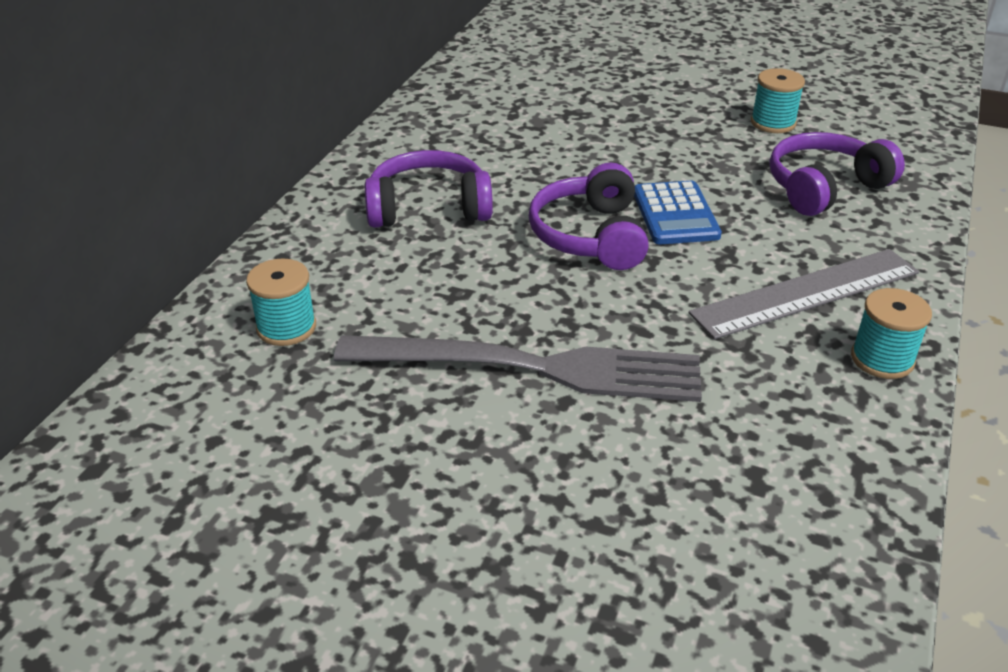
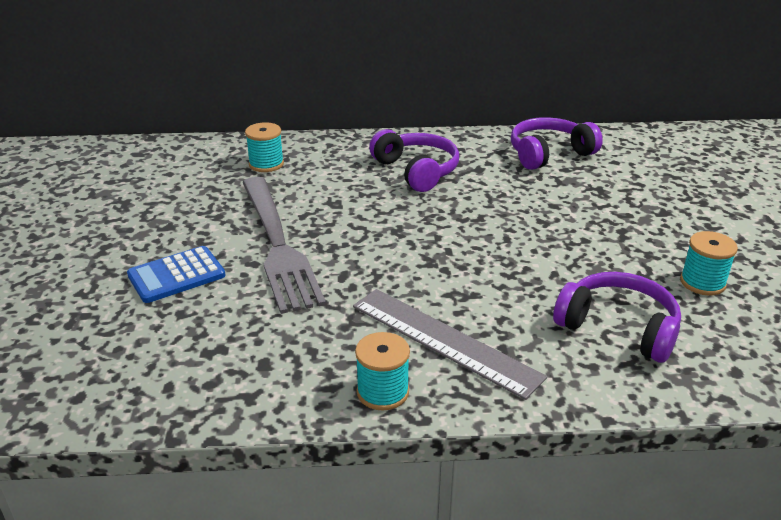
camera: 65 degrees right, 5 degrees down
purple headphones [529,163,649,270] -> purple headphones moved to [511,117,603,170]
blue calculator [634,181,722,244] -> blue calculator moved to [127,246,226,303]

